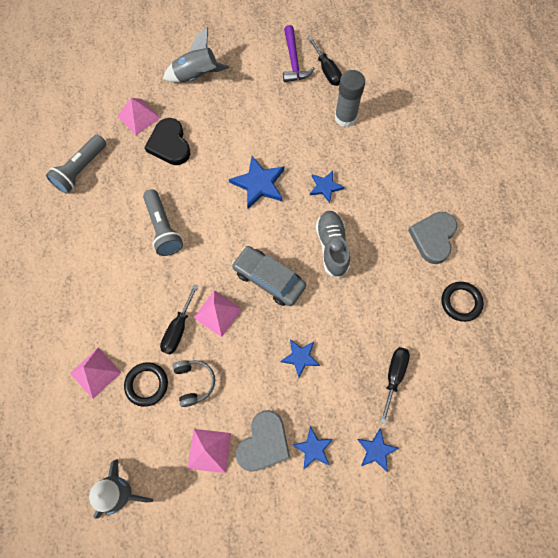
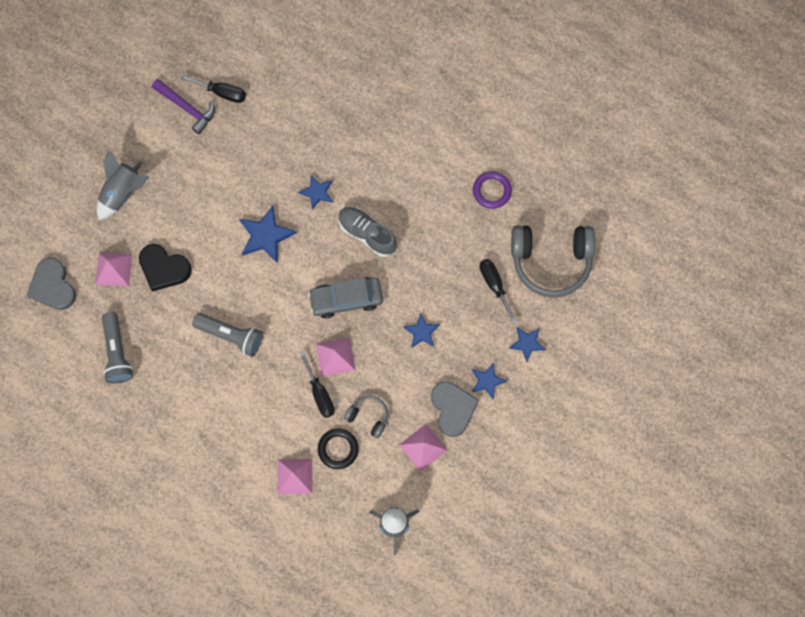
camera: 45 degrees left, 5 degrees up
grey glue stick [335,70,365,127] -> none
grey heart [408,212,457,264] -> grey heart moved to [27,258,76,310]
black ring [442,282,484,322] -> purple ring [473,171,512,209]
none -> grey headphones [511,225,595,297]

